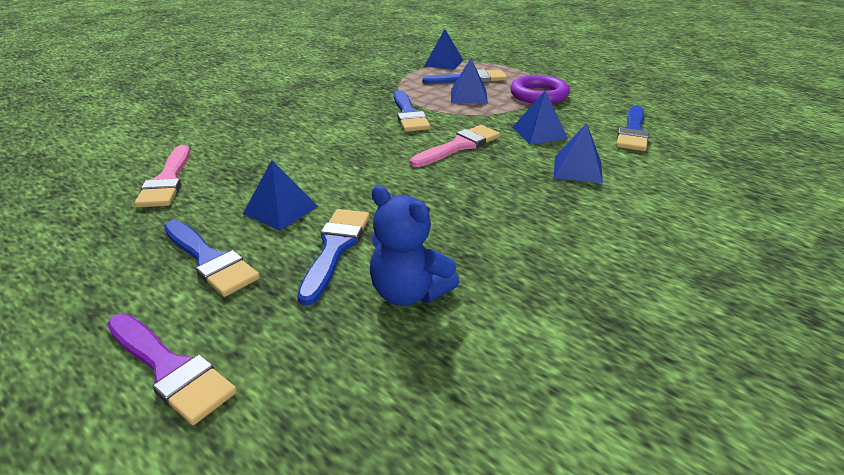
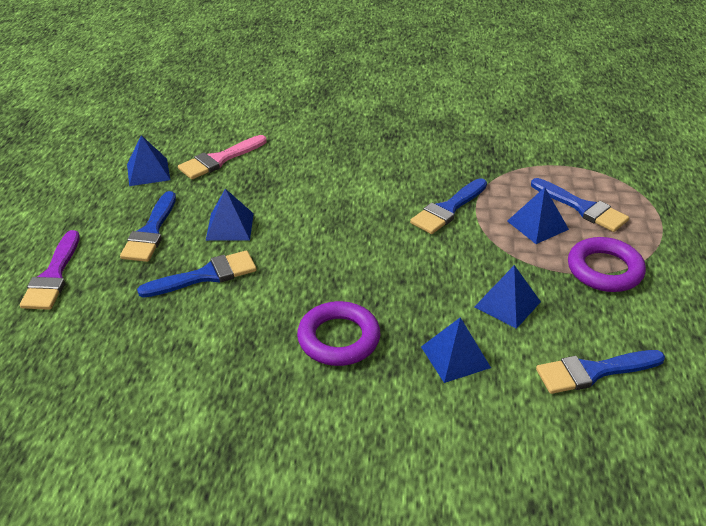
camera: 55 degrees right, 5 degrees up
blue teddy bear [370,186,459,306] -> none
pink brush [410,125,500,167] -> none
blue pyramid [424,29,463,70] -> blue pyramid moved to [127,135,170,186]
none -> purple ring [297,301,380,366]

